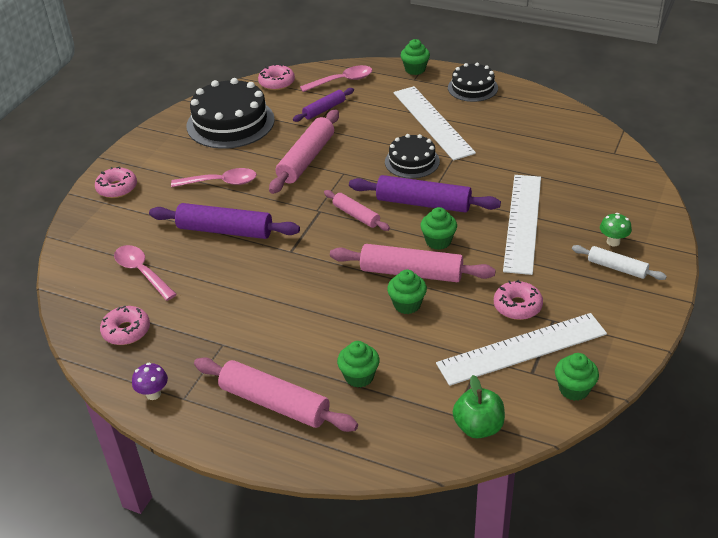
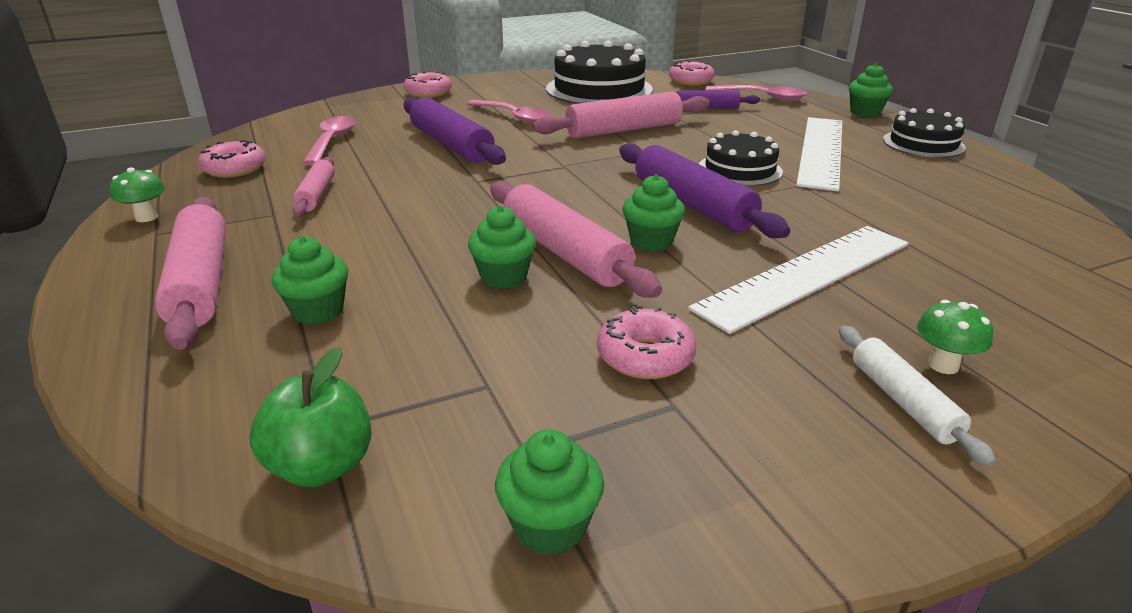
camera: 40 degrees right, 10 degrees down
purple mushroom [132,363,168,400] -> green mushroom [110,167,165,222]
pink rolling pin [324,190,390,231] -> pink rolling pin moved to [292,157,335,217]
white ruler [436,313,607,386] -> none

